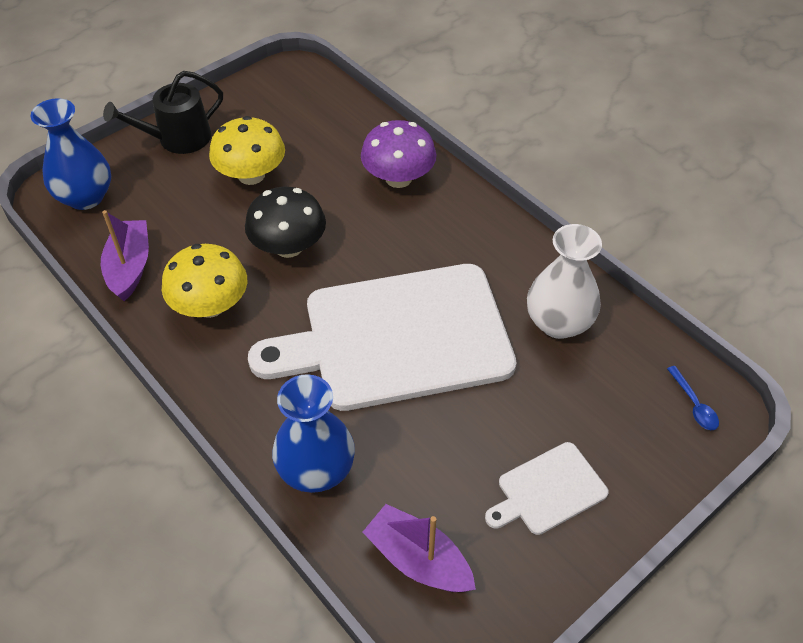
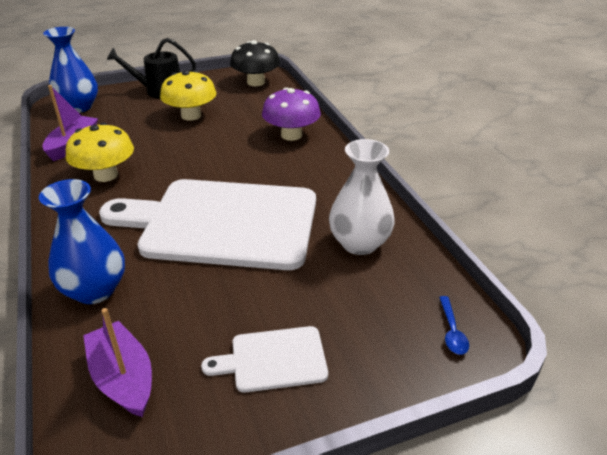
camera: 20 degrees right, 15 degrees down
black mushroom [245,187,326,258] -> black mushroom moved to [230,40,280,86]

